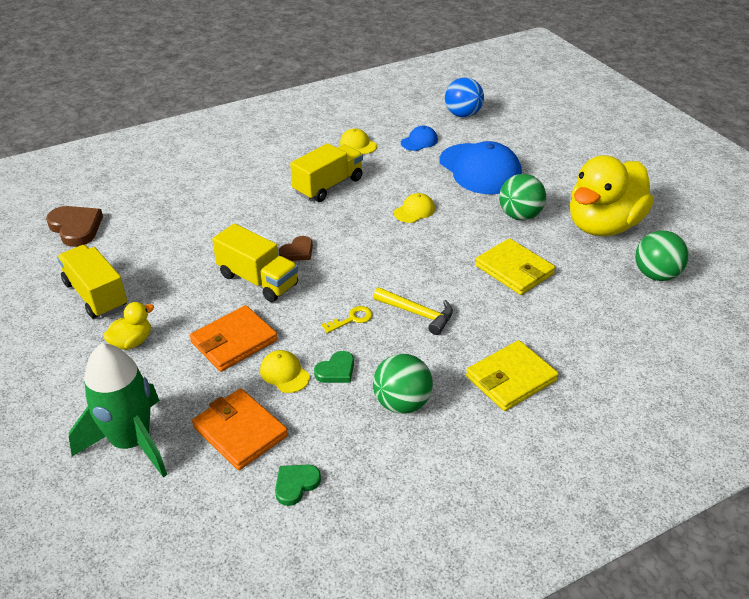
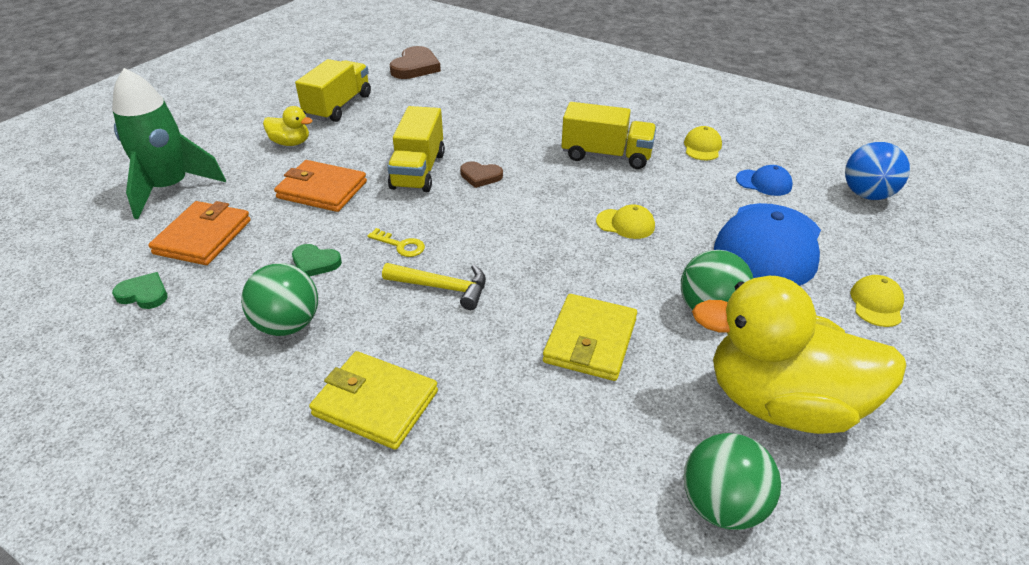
camera: 60 degrees right, 0 degrees up
yellow cap [260,350,310,393] -> yellow cap moved to [850,275,904,327]
yellow hammer [373,287,453,335] -> yellow hammer turned 75 degrees counterclockwise [382,263,486,310]

